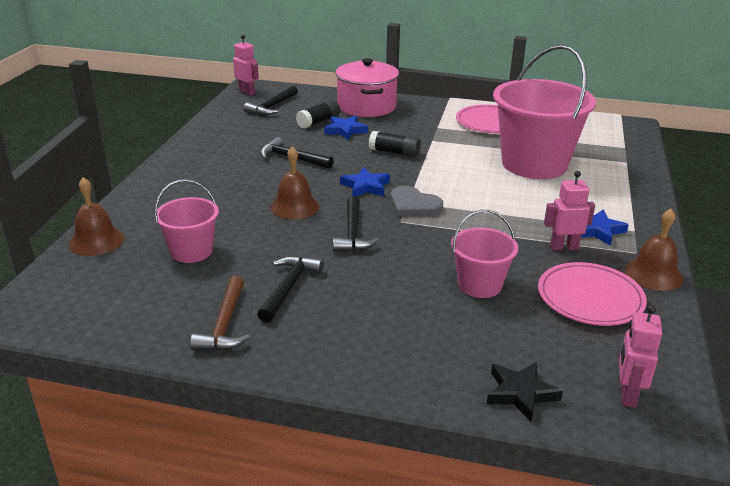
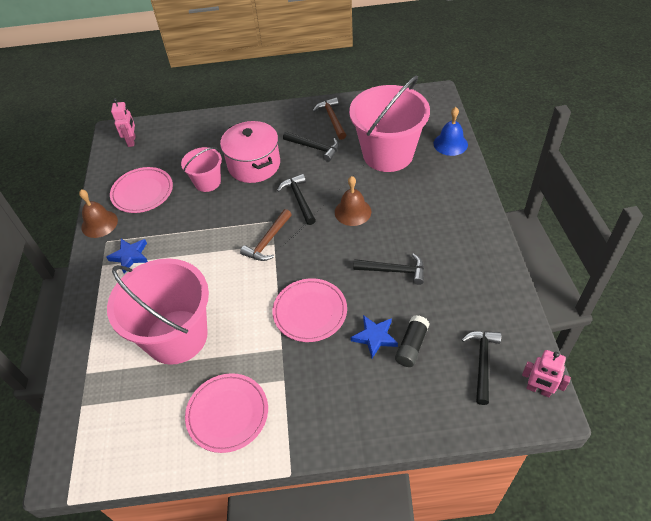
camera: 165 degrees right, 20 degrees up
brown bell [69,177,124,256] -> blue bell [433,107,468,156]
pink bucket [154,179,219,263] -> pink bucket [349,76,430,172], size x1.94
black hammer [257,256,324,323] -> black hammer turned 60 degrees counterclockwise [283,131,339,162]
pink pot [335,58,399,117] -> pink pot moved to [220,121,280,183]
blue star [340,167,390,197] -> none
black glue stick [369,131,421,157] -> pink plate [272,278,347,342]
grey heart [391,186,443,216] -> brown hammer [240,209,292,261]
black star [487,362,563,422] -> none
pink robot [544,171,595,250] -> none

